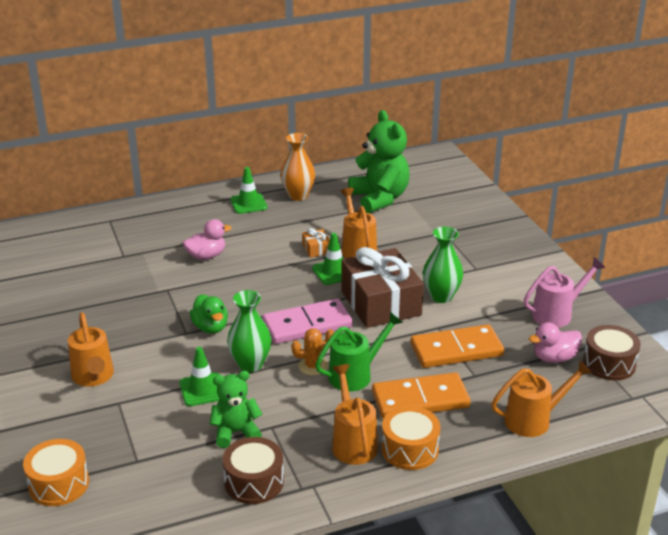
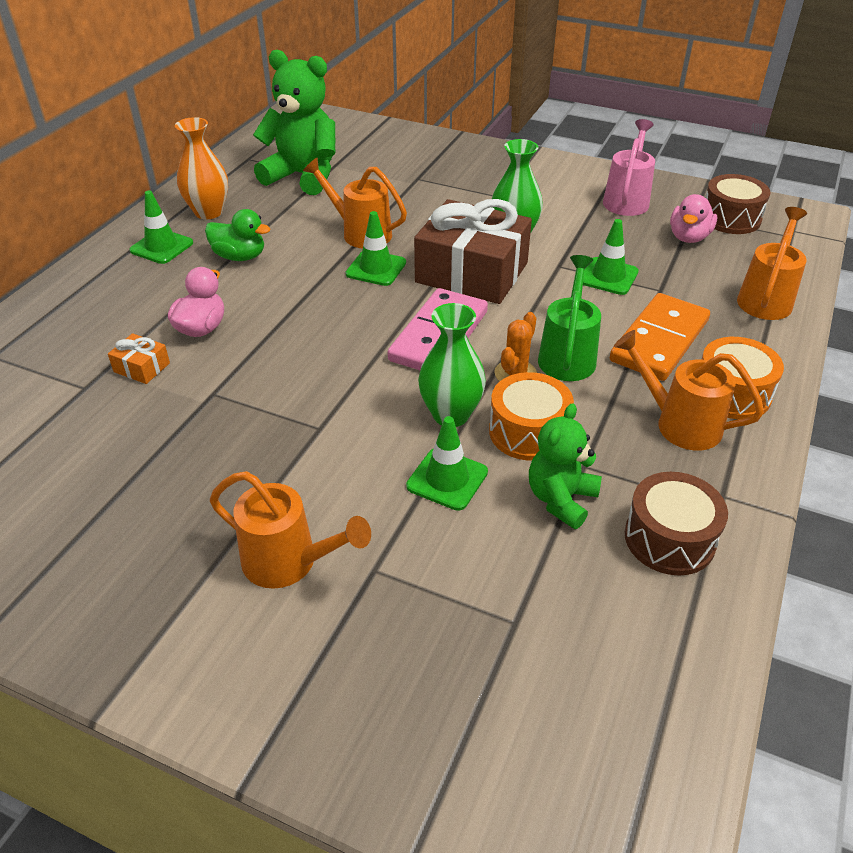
camera: 45 degrees left, 10 degrees up
orange drum [23,439,89,506] -> orange drum moved to [489,372,574,461]
green duck [190,294,228,334] -> green duck moved to [205,209,270,261]
orange gift [302,228,330,258] -> orange gift moved to [108,333,170,384]
orange domino [410,324,504,368] -> green traffic cone [583,219,639,295]

